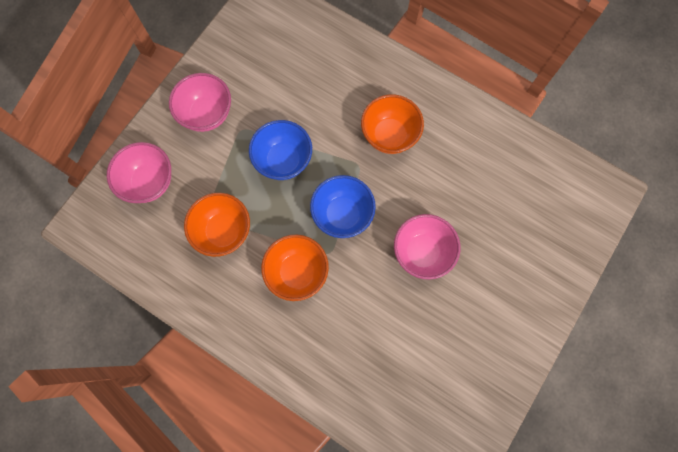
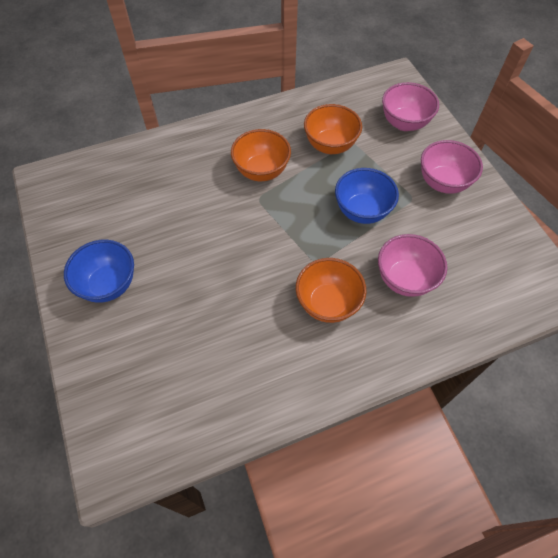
camera: 125 degrees right, 15 degrees down
blue bowl [310,175,376,238] -> blue bowl moved to [64,240,134,302]
pink bowl [394,214,460,280] -> pink bowl moved to [378,234,447,297]

